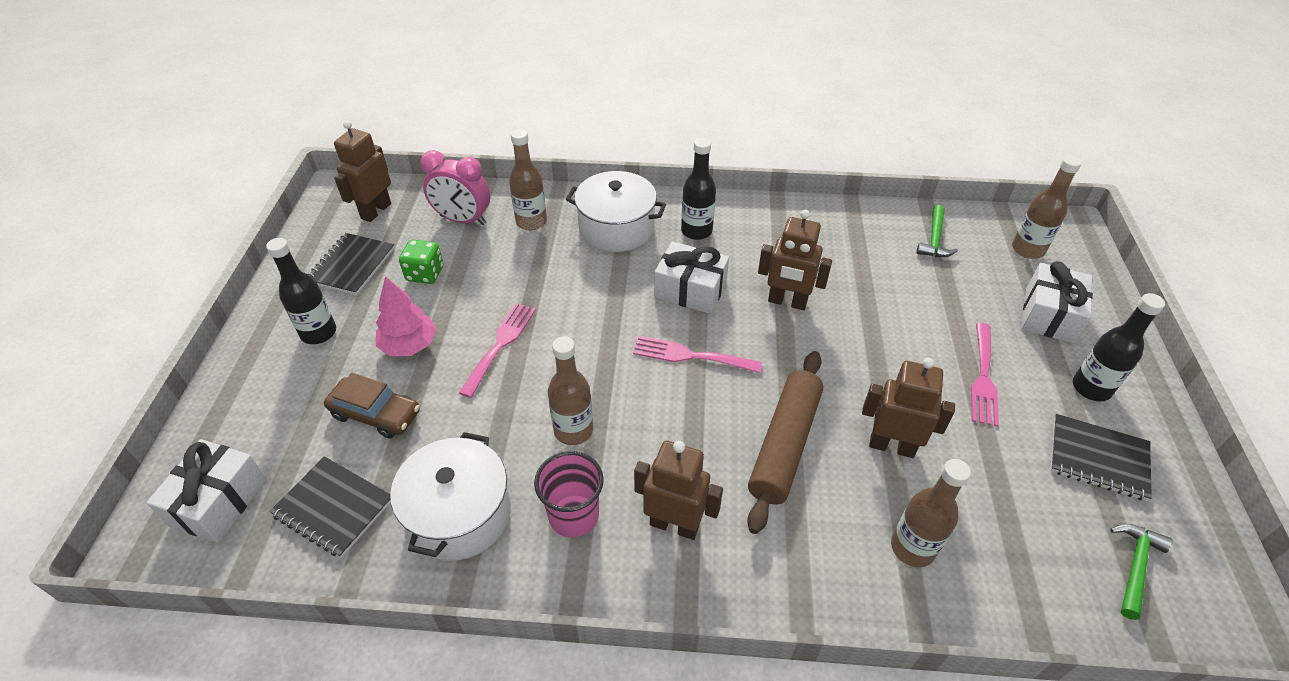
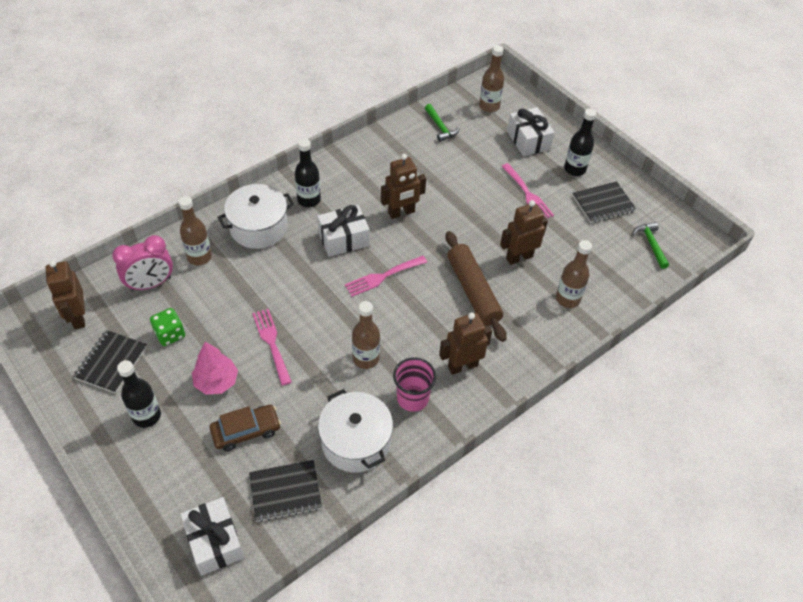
camera: 45 degrees left, 5 degrees up
black notebook [308,233,395,295] -> black notebook turned 45 degrees clockwise [73,330,147,394]

